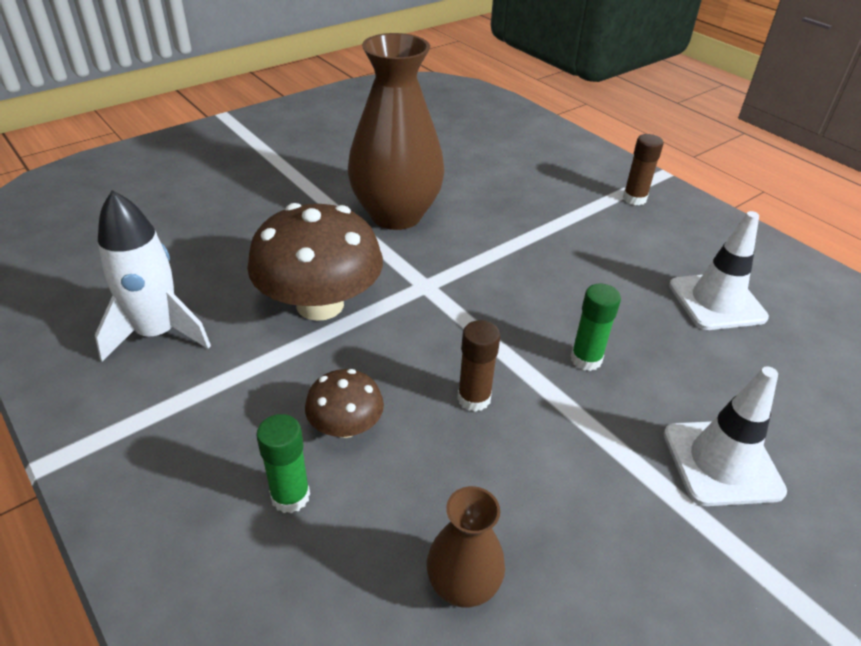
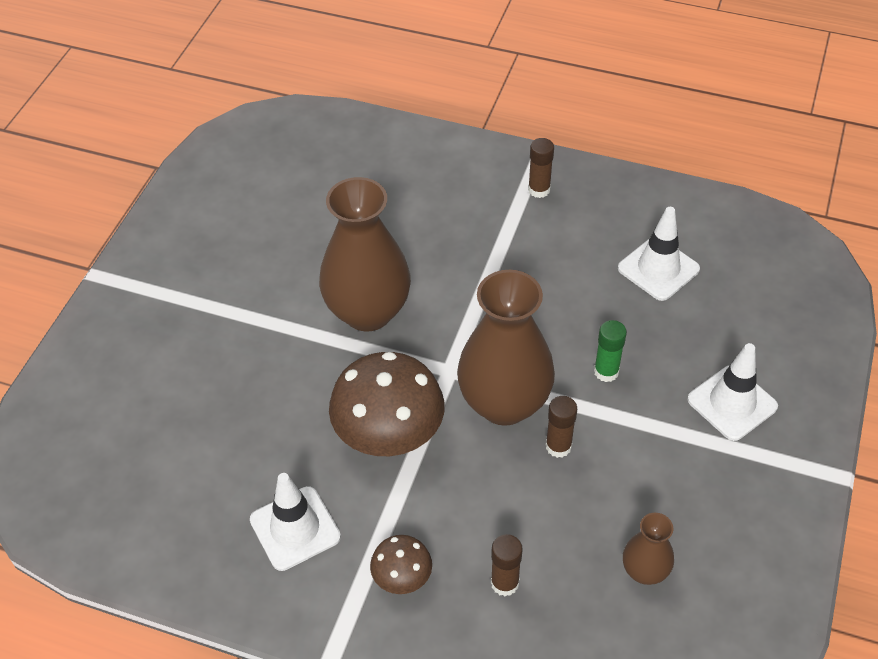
camera: 30 degrees left, 10 degrees up
white rocket [95,190,211,362] -> white traffic cone [250,473,341,571]
green glue stick [256,414,310,513] -> brown glue stick [491,534,523,596]
brown mushroom [305,369,384,438] -> brown mushroom moved to [370,535,432,594]
none -> brown vase [457,270,555,426]

